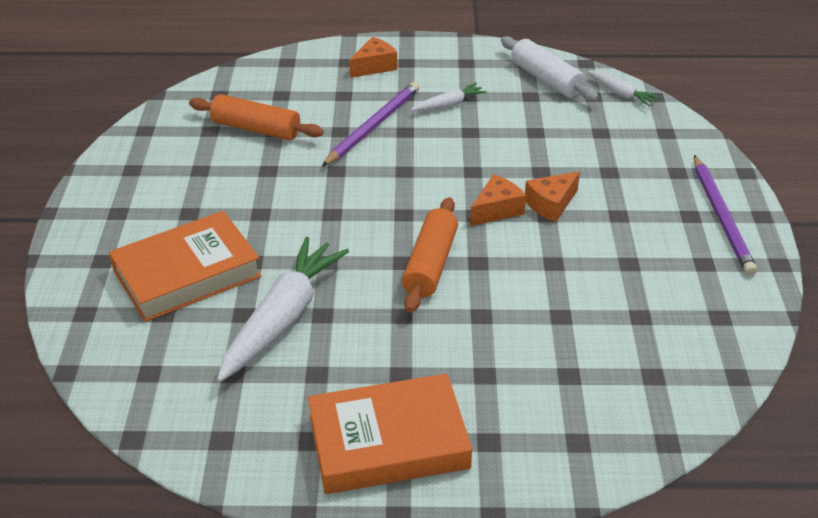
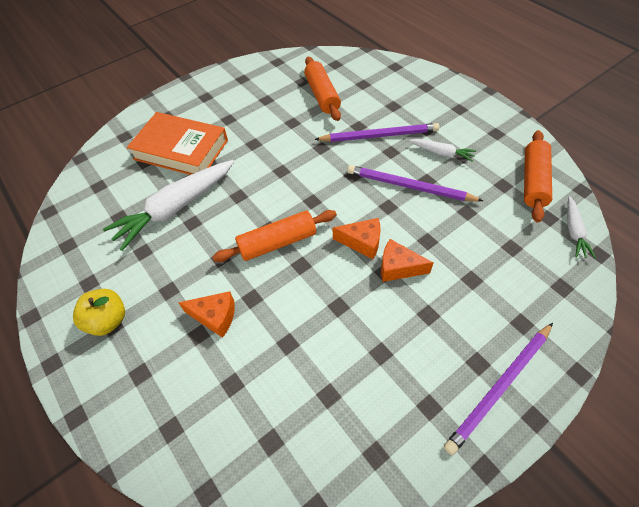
camera: 55 degrees right, 15 degrees up
white carrot [217,237,349,382] -> white carrot turned 150 degrees clockwise [103,160,234,251]
orange book [308,373,472,494] -> yellow apple [73,289,125,336]
orange cheese [349,37,397,78] -> orange cheese moved to [178,291,235,338]
white rolling pin [501,36,599,101] -> orange rolling pin [524,130,552,222]
none -> purple pencil [347,165,483,201]

